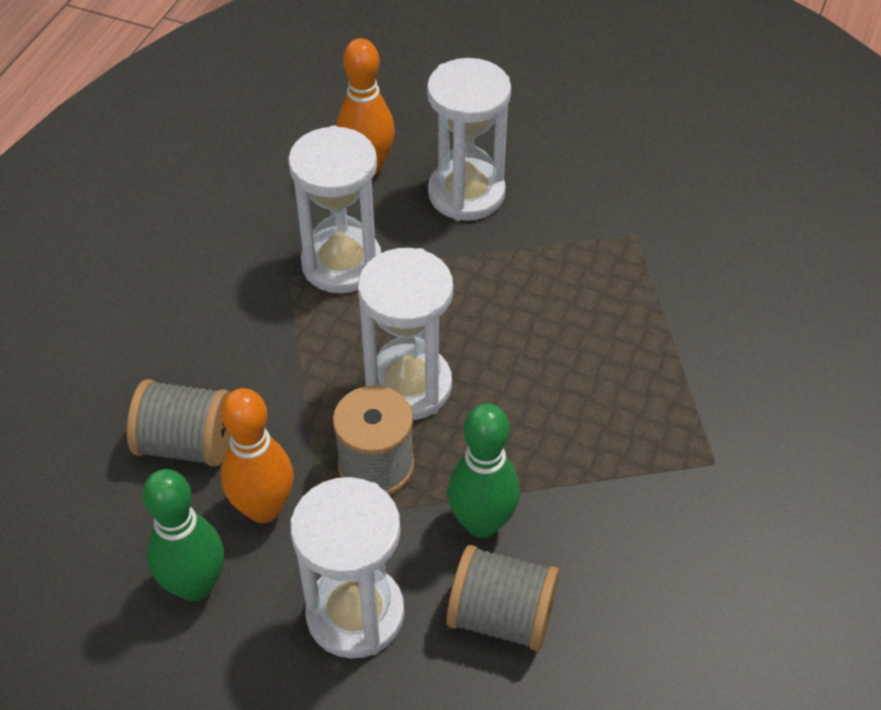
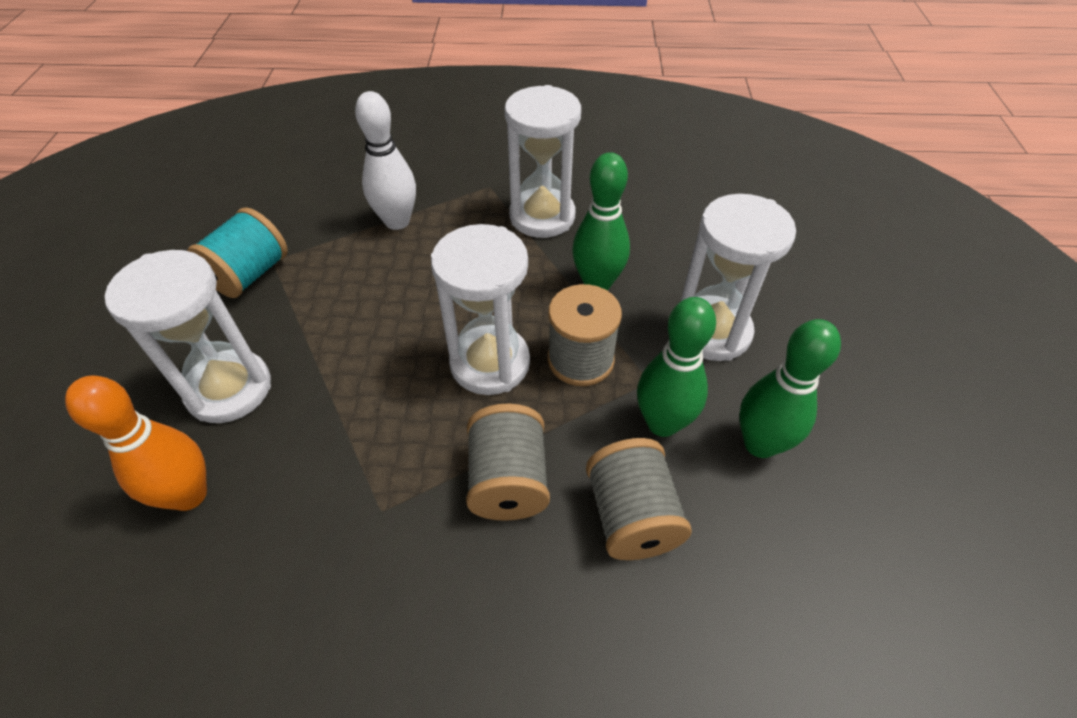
camera: 110 degrees left, 0 degrees up
orange bowling pin [221,388,294,523] -> green bowling pin [637,297,716,437]
white hourglass [288,126,382,293] -> white hourglass moved to [505,85,581,238]
grey spool [447,545,559,651] -> grey spool moved to [466,403,550,521]
none -> turquoise spool [187,207,288,298]
none -> white bowling pin [355,91,416,230]

